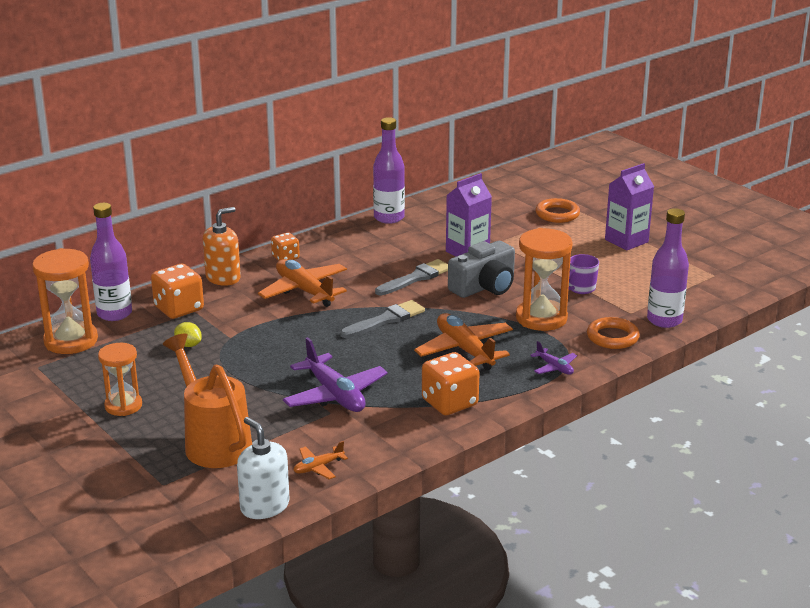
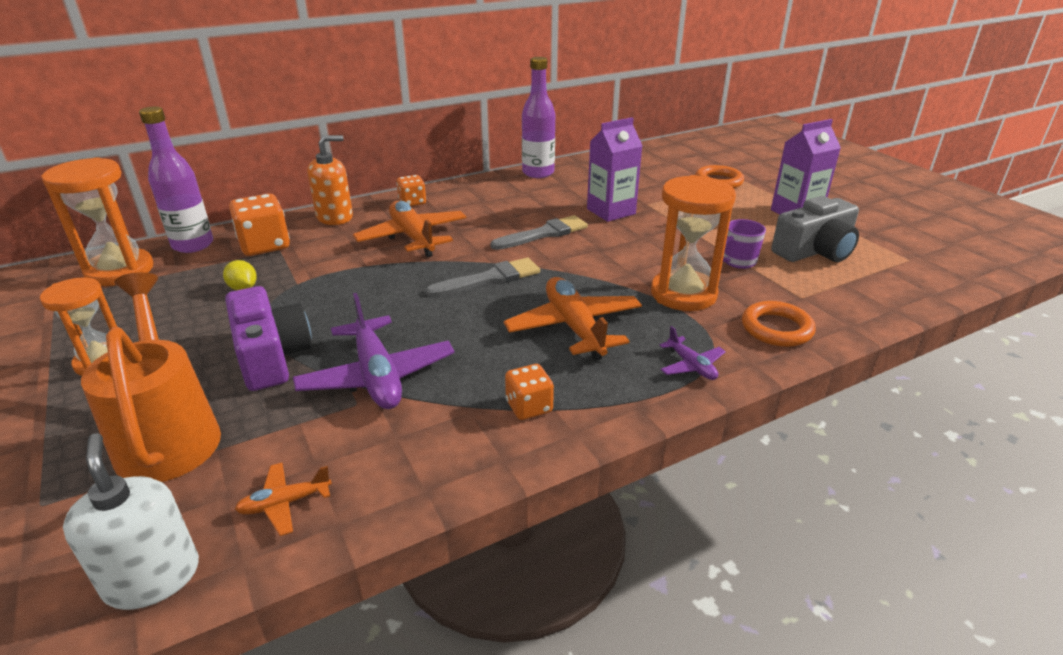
camera: 10 degrees right, 5 degrees up
orange dice [422,352,480,415] -> orange dice [505,364,554,420], size x0.60
grey camera [448,241,515,298] -> grey camera moved to [771,196,859,262]
purple bottle [647,208,689,328] -> none
none -> purple camera [225,286,312,391]

